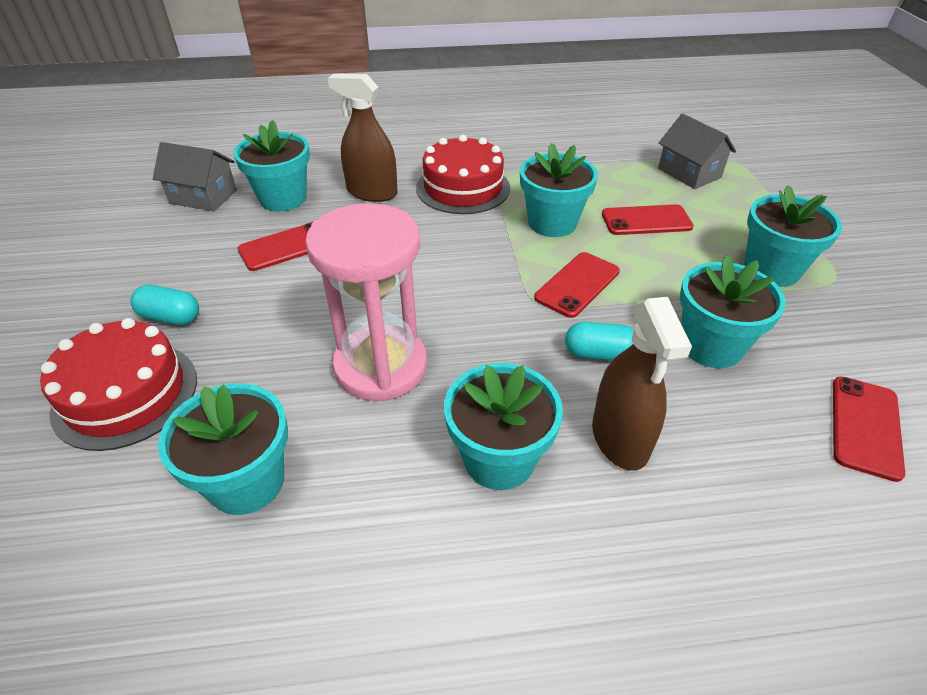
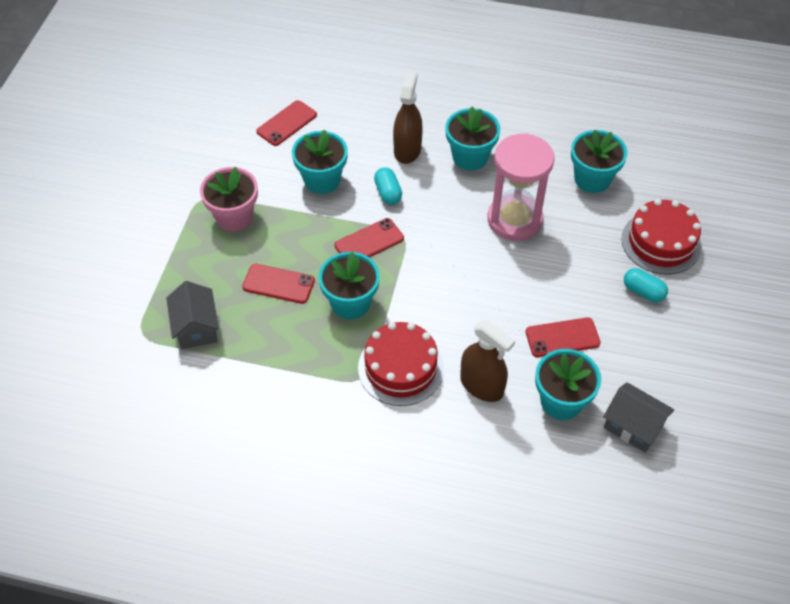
camera: 160 degrees left, 10 degrees up
turquoise capsule [565,322,634,361] -> turquoise capsule turned 45 degrees clockwise [374,167,402,205]
turquoise flower pot [744,185,842,287] -> pink flower pot [200,167,258,231]

